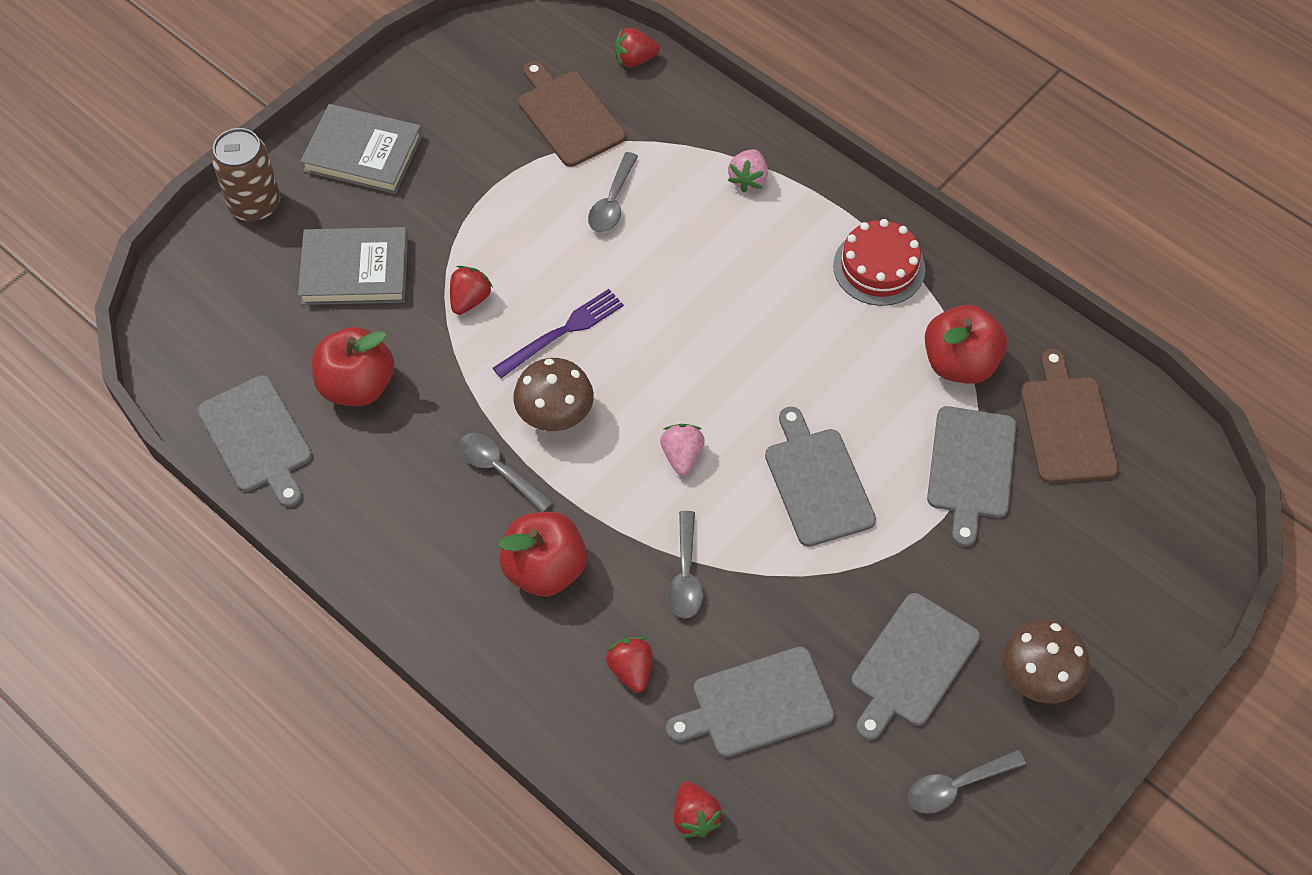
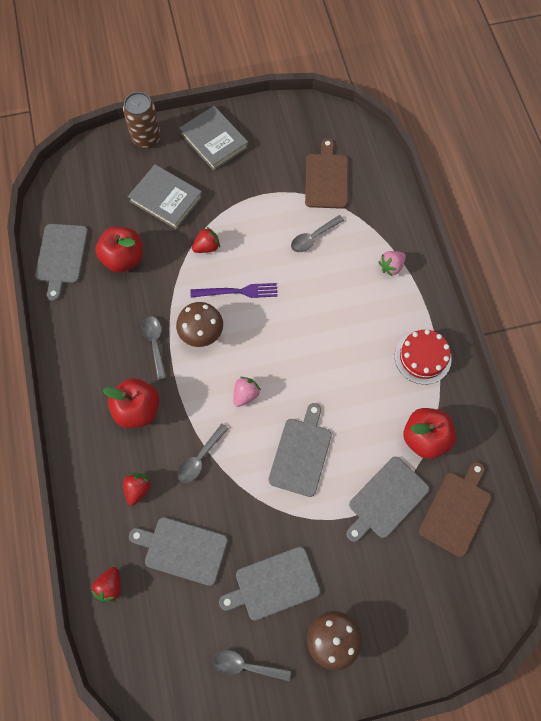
camera: 35 degrees right, 10 degrees up
red strawberry [615,28,660,67] -> none

